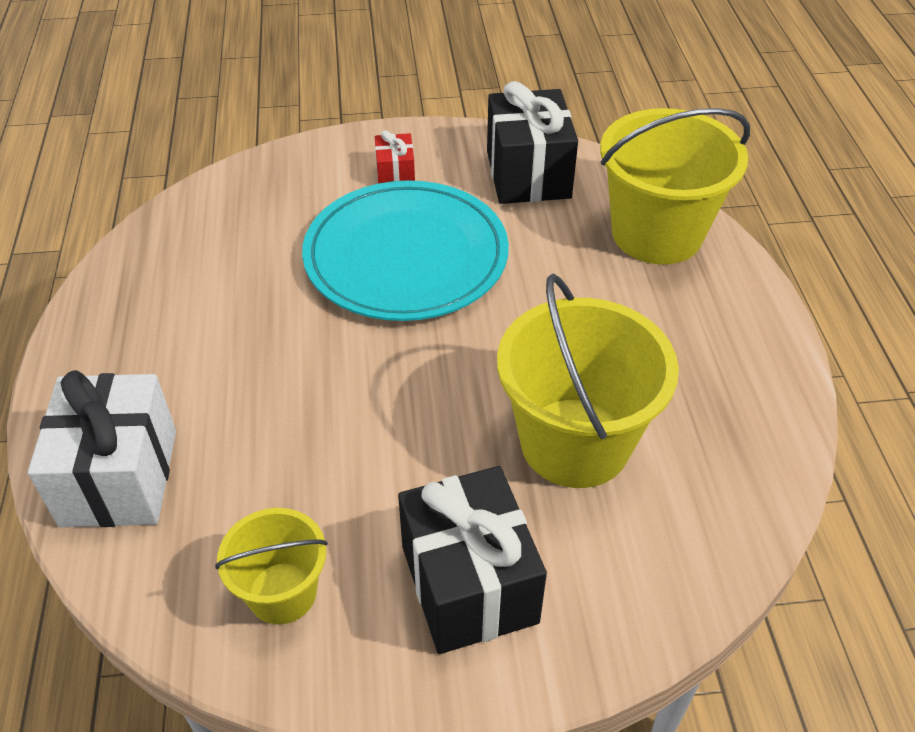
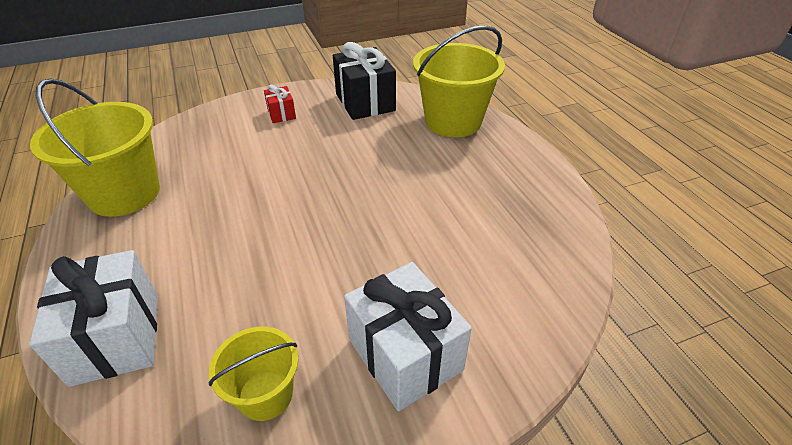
camera: 15 degrees left, 5 degrees down
turquoise plate [302,180,509,321] -> none
black gift [398,466,547,654] -> white gift [344,262,472,411]
yellow bucket [497,273,679,488] -> yellow bucket moved to [30,78,160,217]

